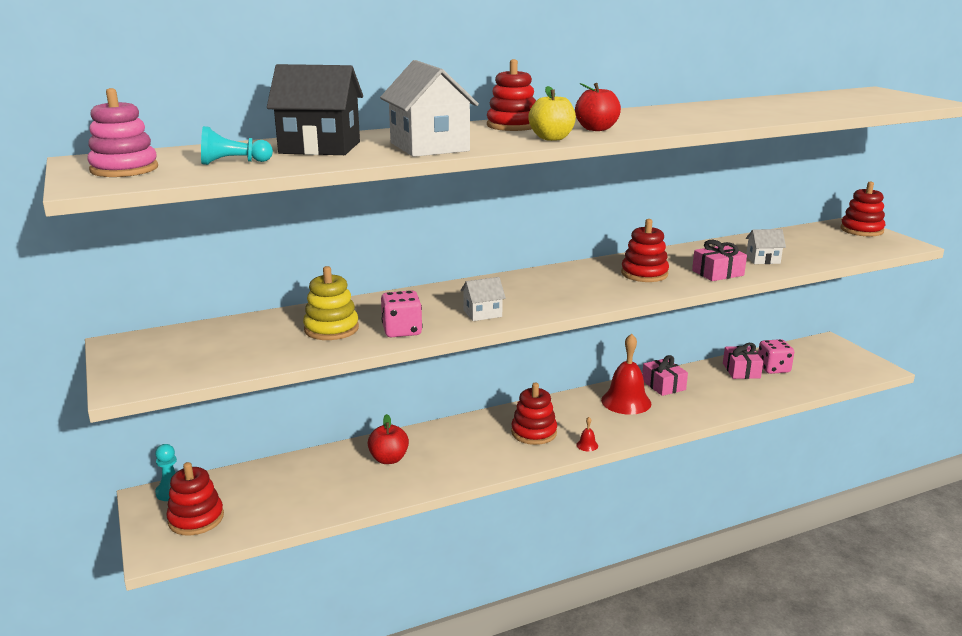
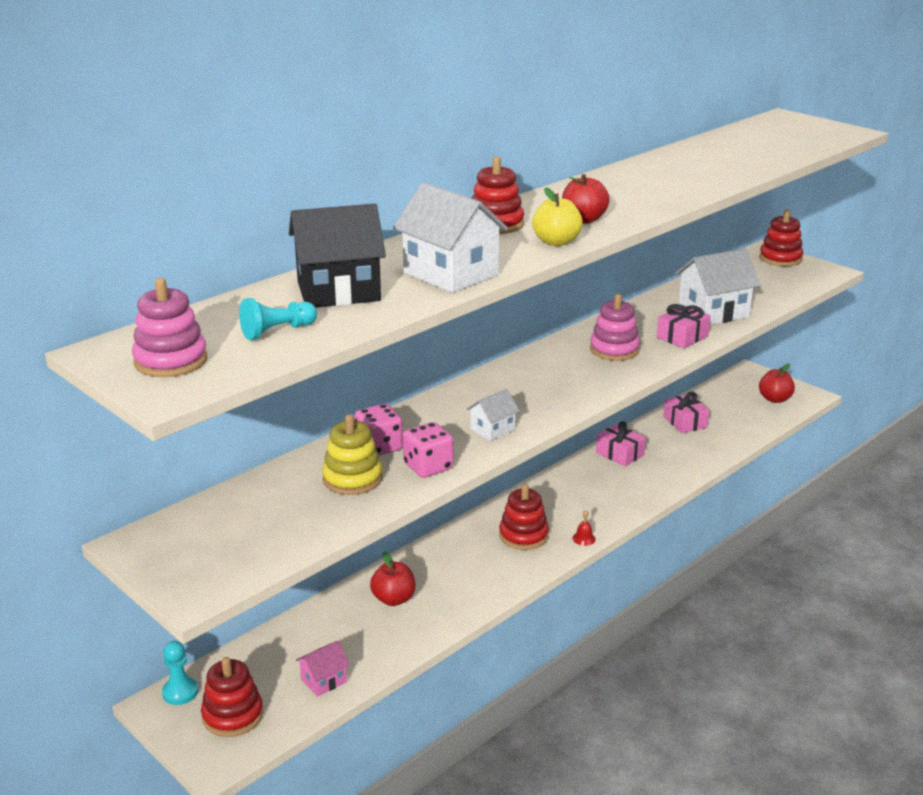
camera: 20 degrees left, 5 degrees up
red bell [601,333,651,415] -> none
red stacking toy [621,219,669,282] -> pink stacking toy [590,294,640,361]
white house [746,229,786,264] -> white house [675,248,760,325], size x1.92
pink dice [758,339,794,374] -> pink dice moved to [354,404,403,456]
none -> pink house [296,641,350,697]
none -> red apple [759,364,795,403]

